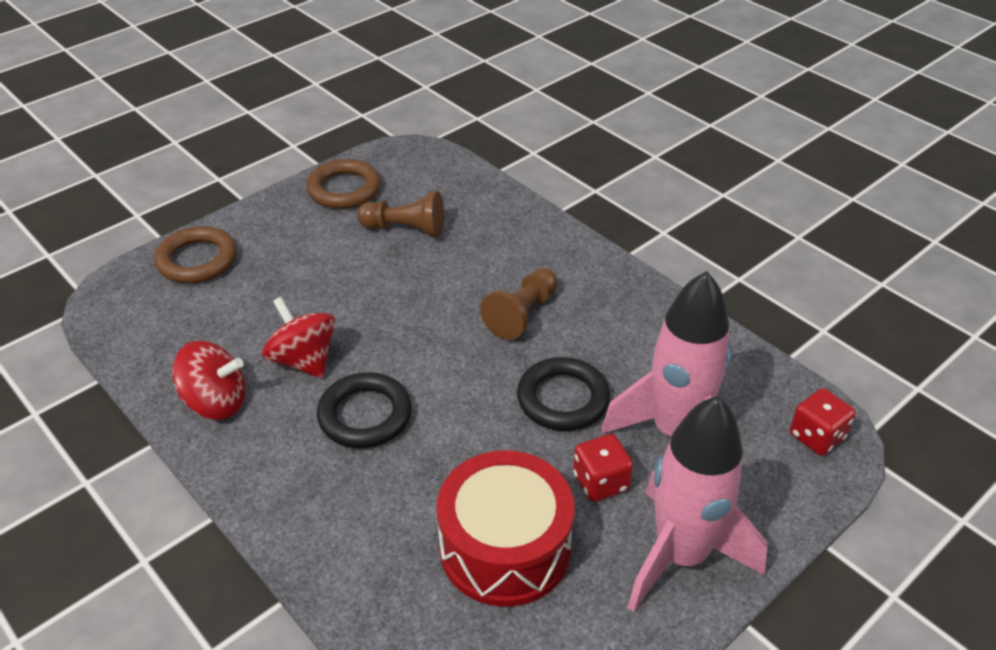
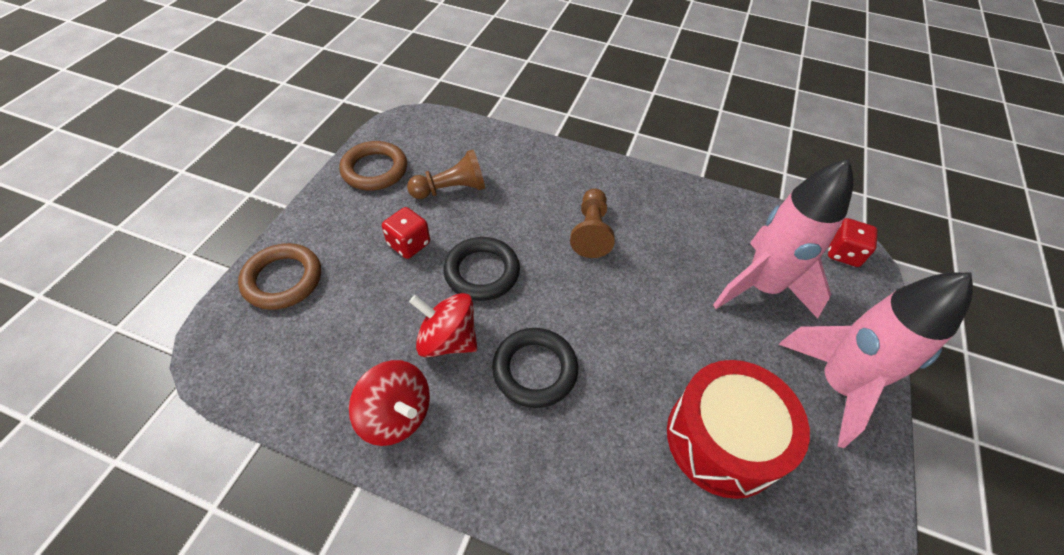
camera: 30 degrees left, 10 degrees up
red spinning top [172,341,245,420] -> red spinning top turned 60 degrees clockwise [349,360,430,446]
black ring [517,357,610,431] -> black ring moved to [443,237,520,301]
red dice [573,434,633,502] -> red dice moved to [382,207,430,259]

